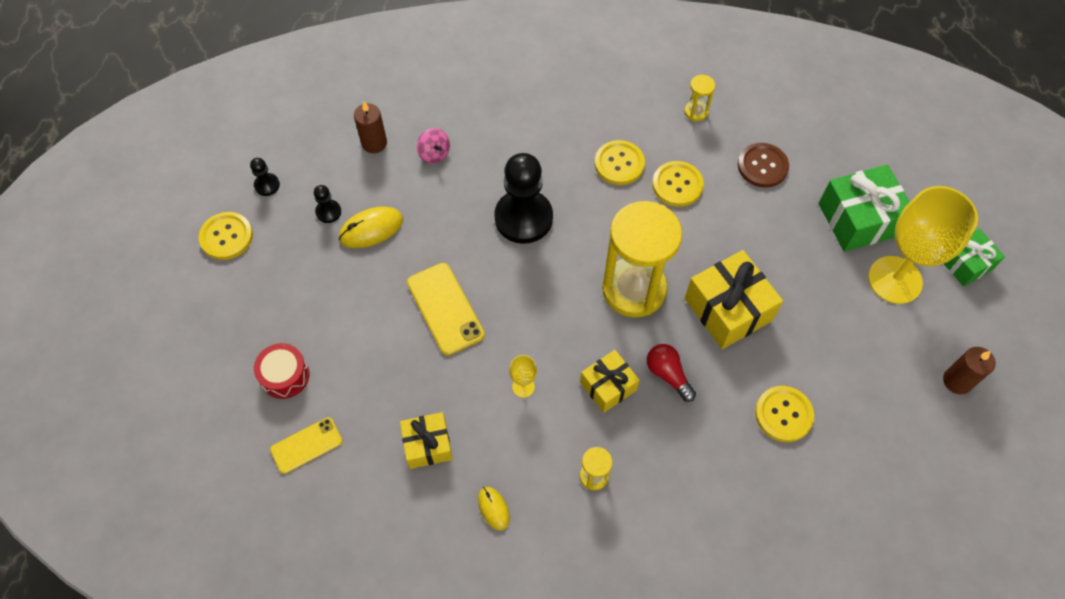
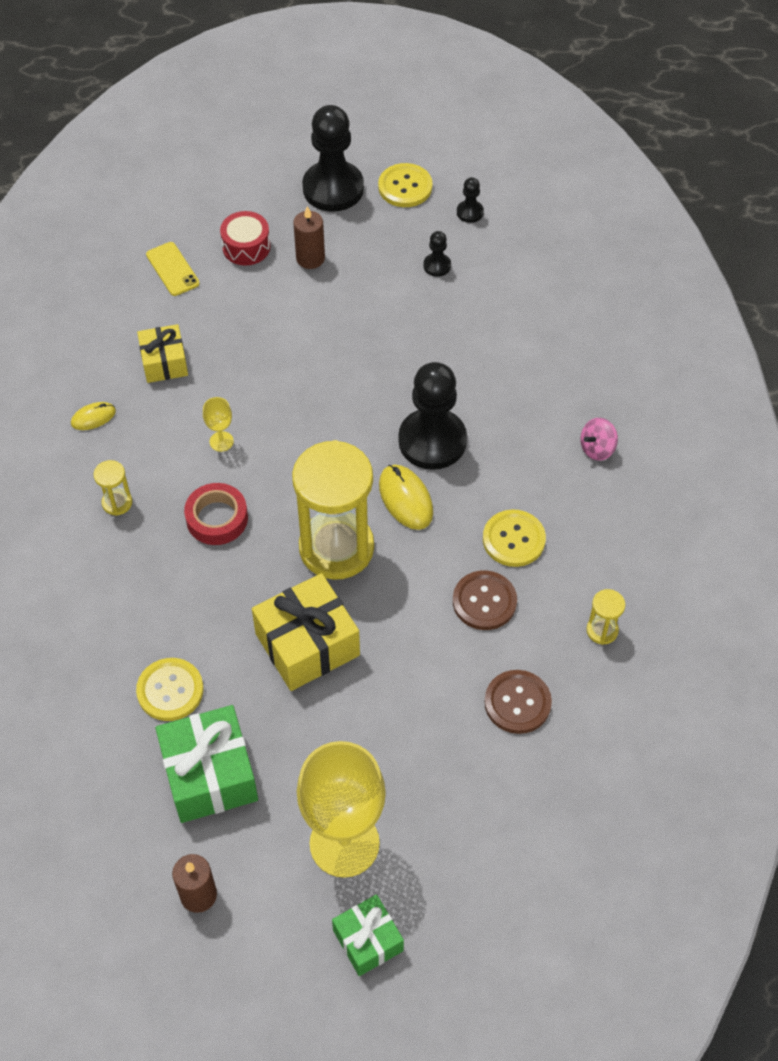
camera: 90 degrees right, 5 degrees down
yellow mouse [339,206,403,248] -> yellow mouse moved to [379,465,433,530]
brown candle [354,102,387,153] -> brown candle moved to [293,206,325,269]
yellow phone [407,263,485,356] -> none
pink spinning top [417,128,450,164] -> pink spinning top moved to [580,418,618,461]
yellow gift [580,350,640,413] -> red tape [184,483,248,545]
red light bulb [647,344,696,402] -> none
yellow button [652,161,704,207] -> brown button [453,570,517,630]
green gift [818,165,909,252] -> green gift moved to [155,705,258,823]
none -> black pawn [302,105,364,212]

